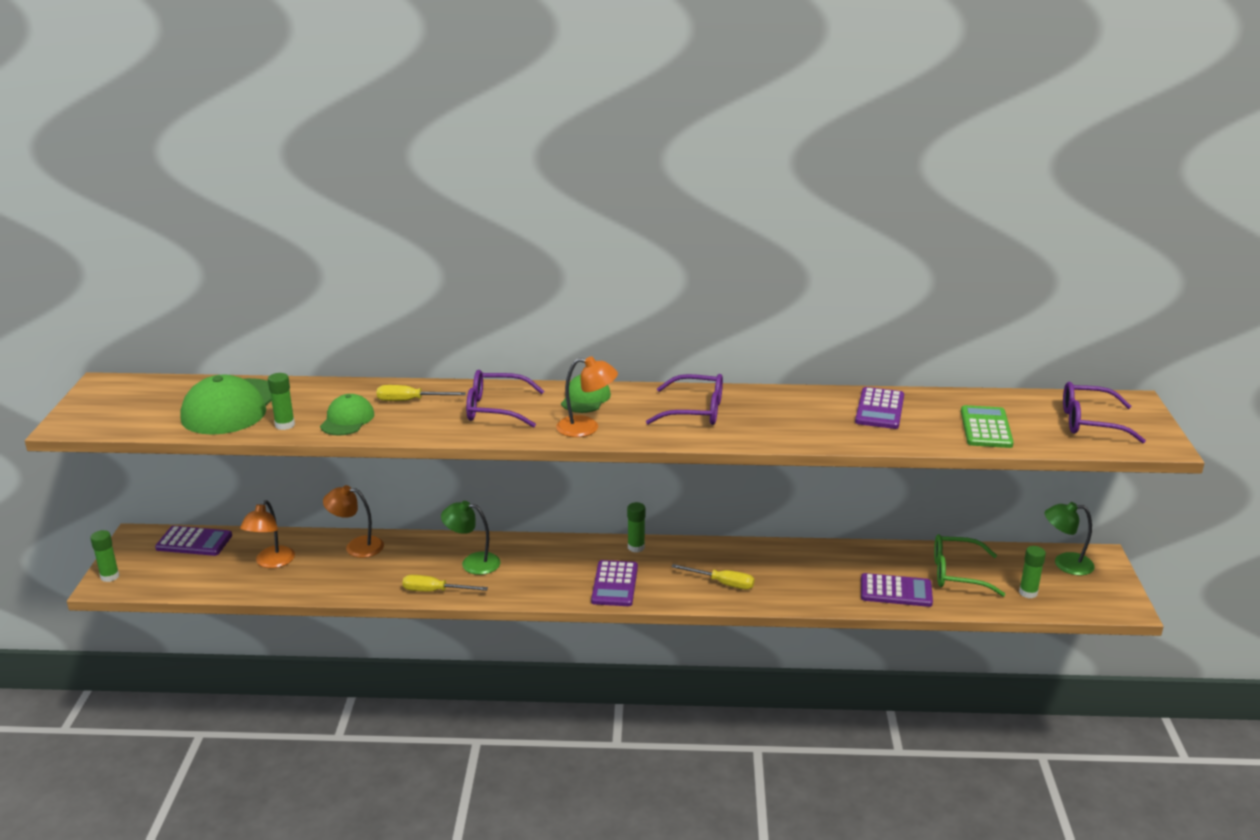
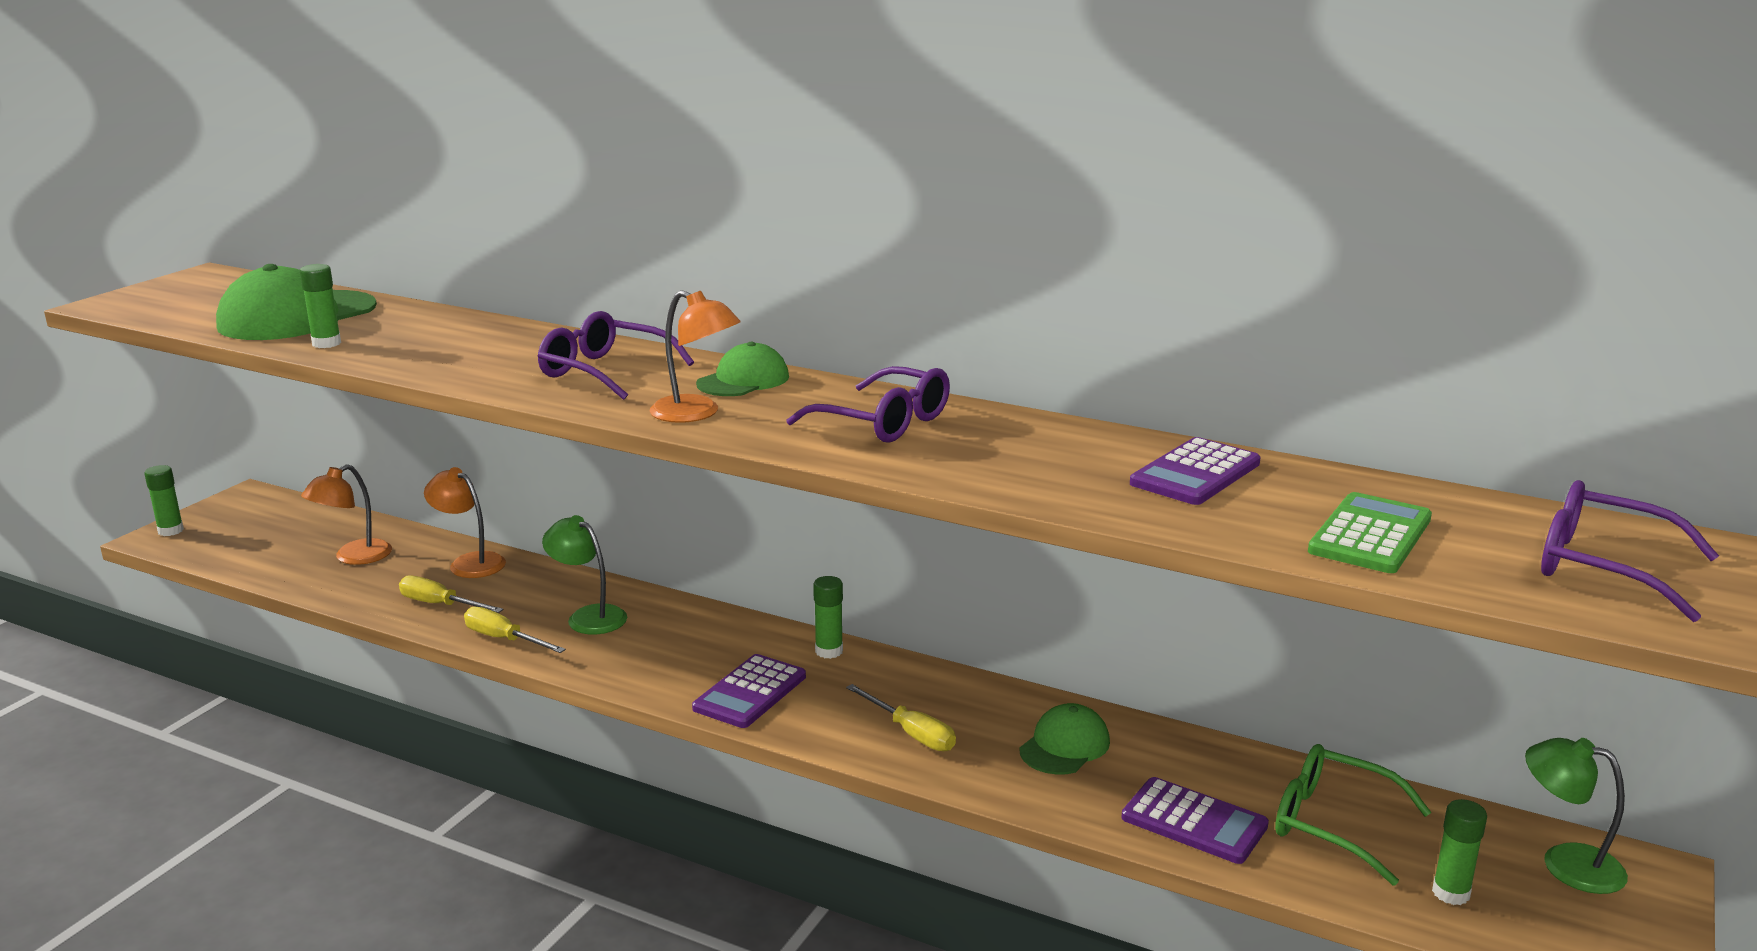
camera: 25 degrees right, 5 degrees down
purple calculator [155,526,232,556] -> none
green cap [320,394,374,435] -> green cap moved to [1019,703,1110,775]
yellow screwdriver [376,385,466,401] -> yellow screwdriver moved to [399,576,504,613]

